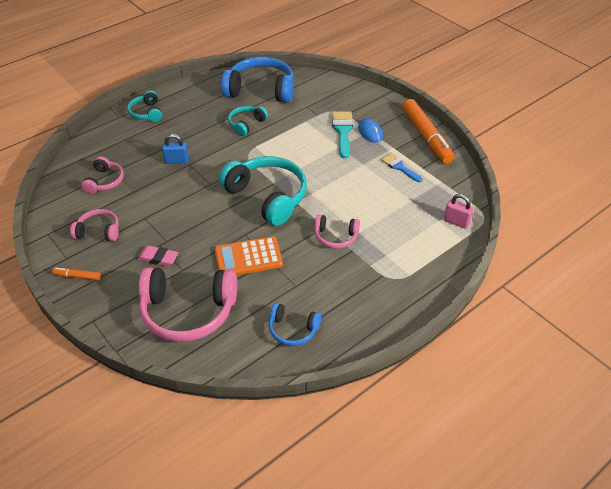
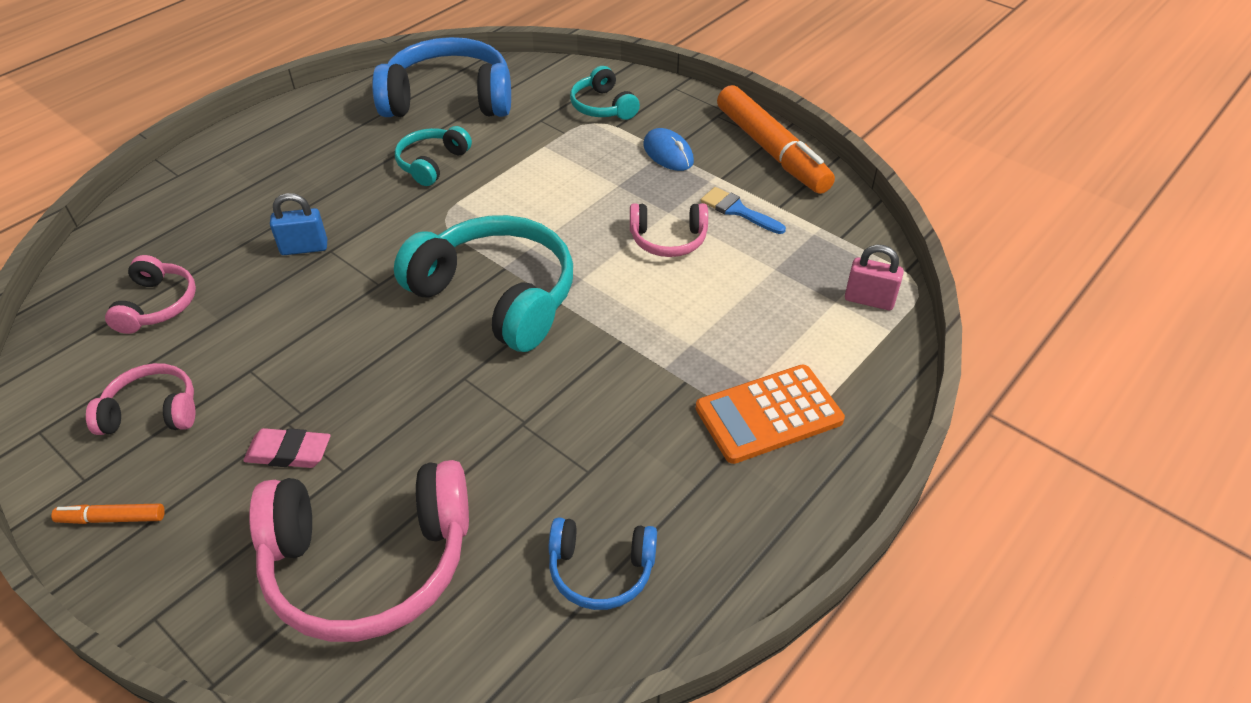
camera: 10 degrees left, 0 degrees up
turquoise headphones [127,90,162,122] -> turquoise headphones moved to [570,66,640,120]
orange calculator [215,236,283,275] -> orange calculator moved to [696,365,845,464]
pink headphones [315,214,360,249] -> pink headphones moved to [630,203,708,257]
turquoise brush [332,112,353,158] -> none

